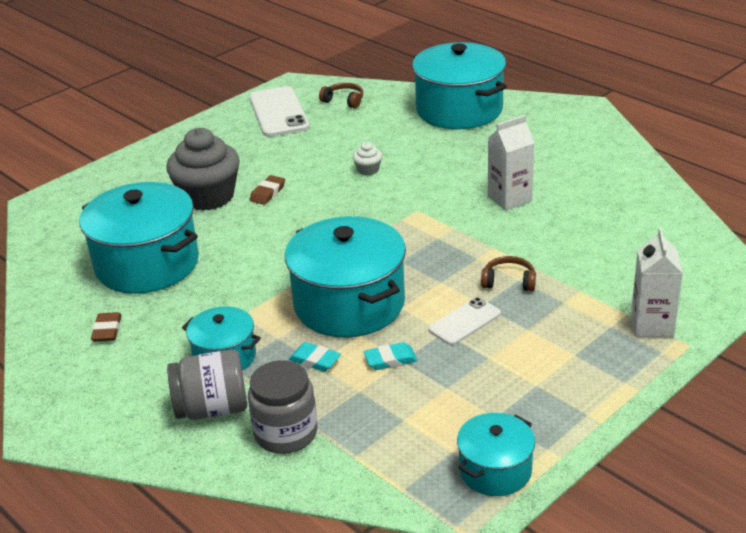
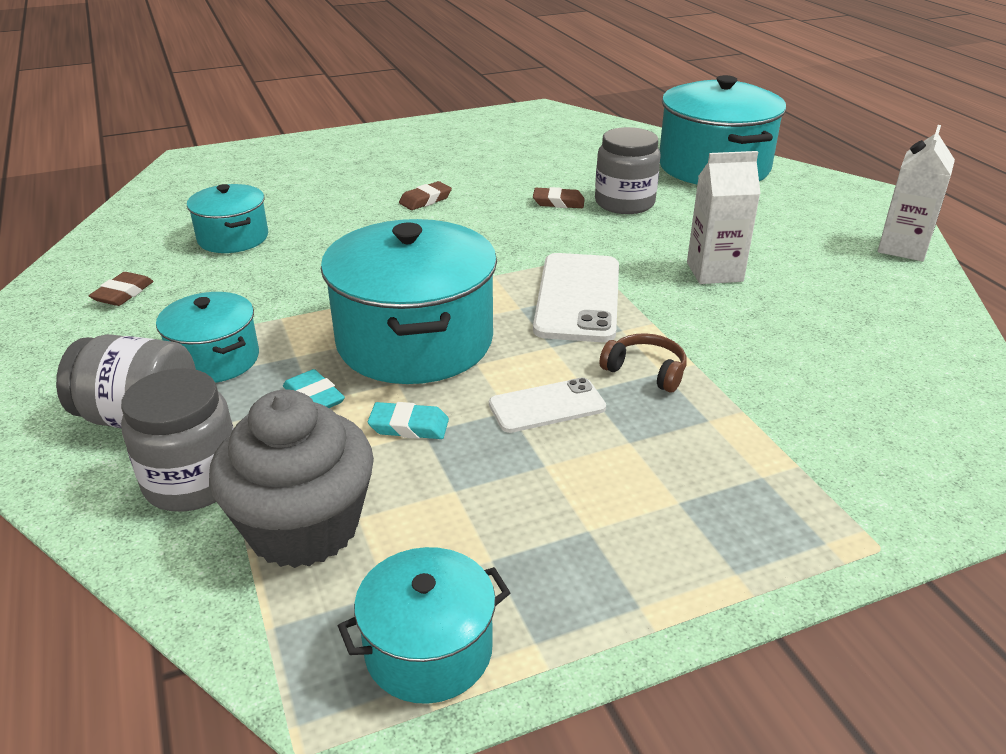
camera: 20 degrees right, 0 degrees up
turquoise pot [79,182,199,294] -> turquoise pot [187,184,268,253], size x0.54
grey cupcake [166,128,240,211] -> grey cupcake moved to [209,389,374,568]
white phone [249,86,310,137] -> white phone moved to [533,253,619,342]
brown headphones [319,83,363,108] -> none
white cupcake [353,142,382,175] -> brown eraser [533,187,585,208]
white carton [631,227,683,337] -> white carton moved to [878,125,955,261]
none -> grey jar [595,127,661,214]

